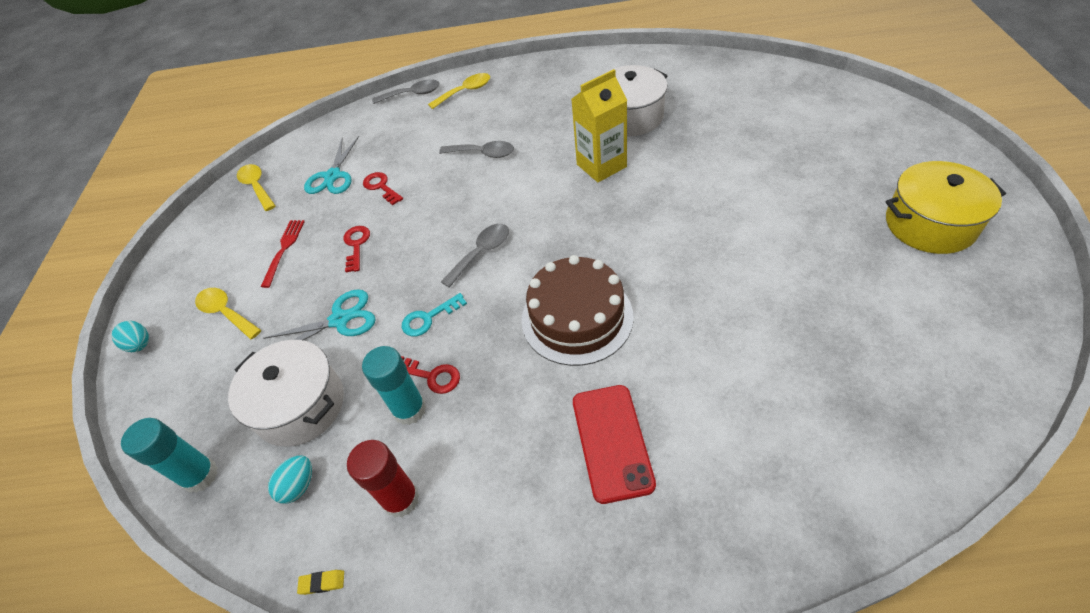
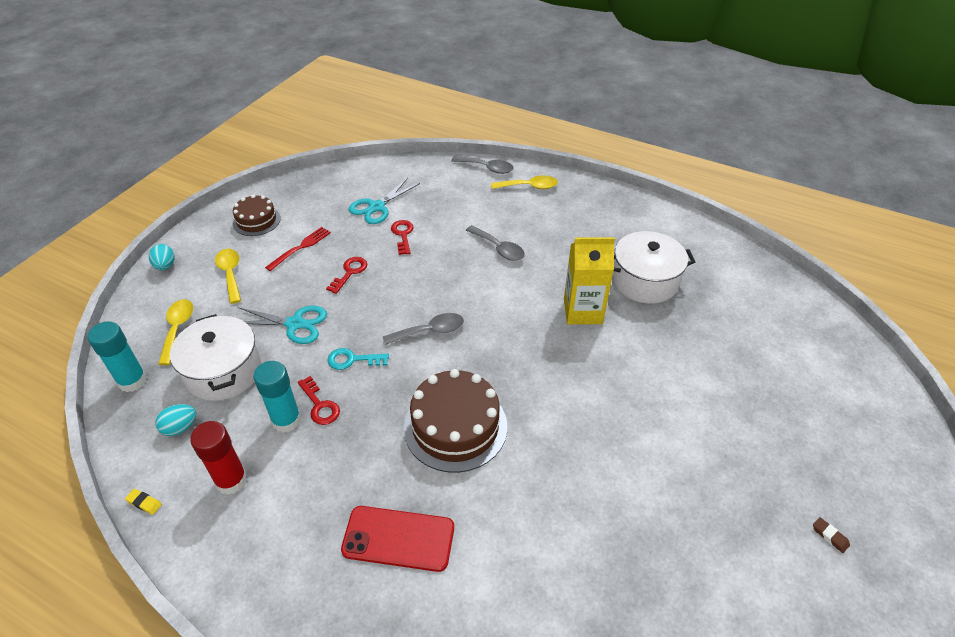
camera: 25 degrees right, 5 degrees down
yellow spoon [237,164,276,211] -> yellow spoon moved to [158,299,193,365]
red phone [573,385,656,504] -> red phone turned 75 degrees clockwise [341,506,454,572]
yellow pot [885,161,1006,254] -> brown eraser [813,517,850,553]
none -> brown cake [233,195,281,236]

